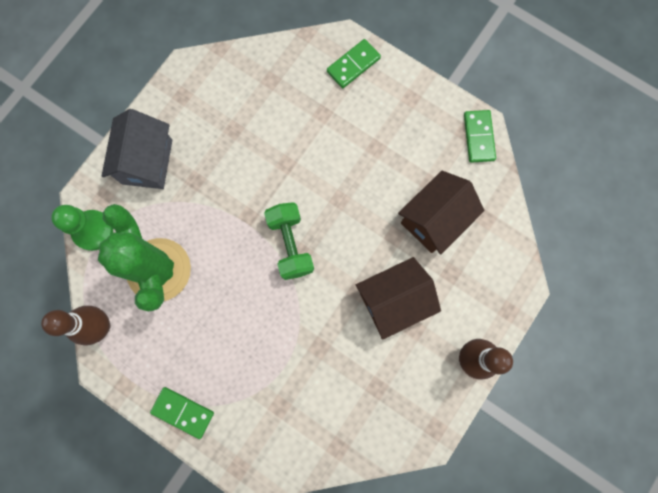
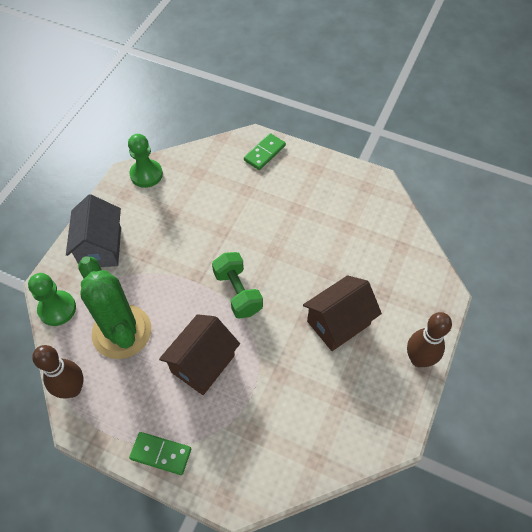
camera: 10 degrees left, 20 degrees down
brown house [398,171,484,254] -> brown house moved to [159,314,240,395]
green domino [464,110,496,163] -> none
none -> green pawn [128,134,163,188]

